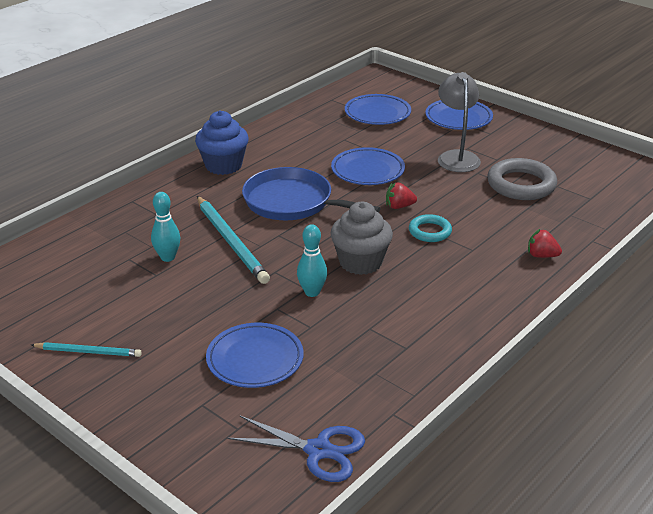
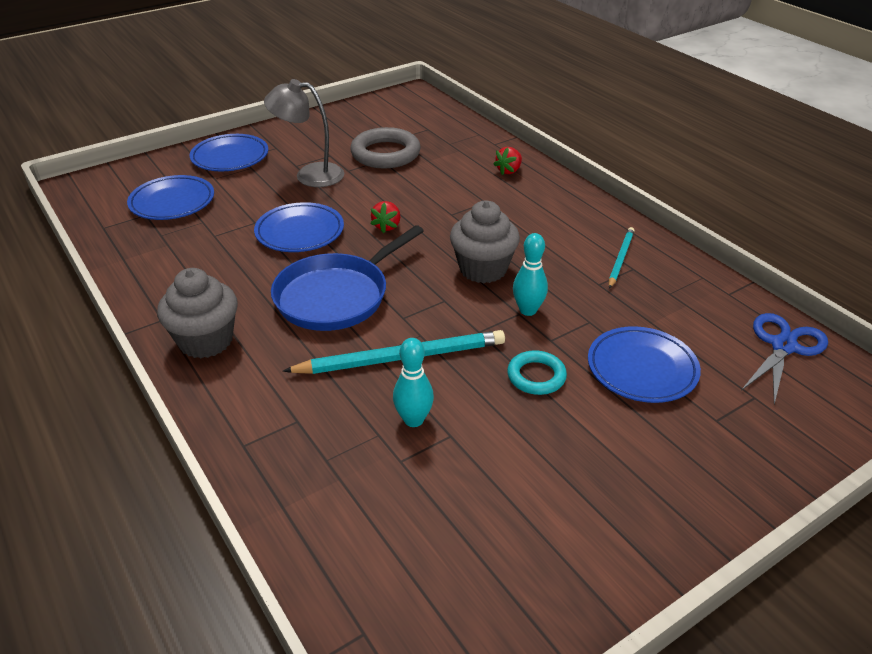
camera: 75 degrees left, 5 degrees up
turquoise pencil [31,342,142,357] -> turquoise pencil moved to [609,227,635,289]
blue cupcake [195,110,249,175] -> grey cupcake [157,268,238,358]
turquoise ring [409,214,452,242] -> turquoise ring moved to [507,350,567,395]

